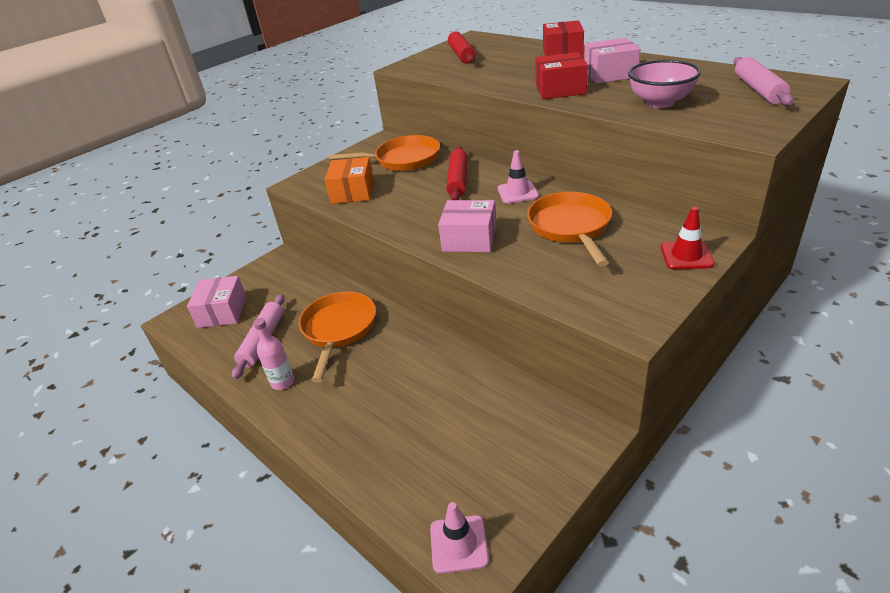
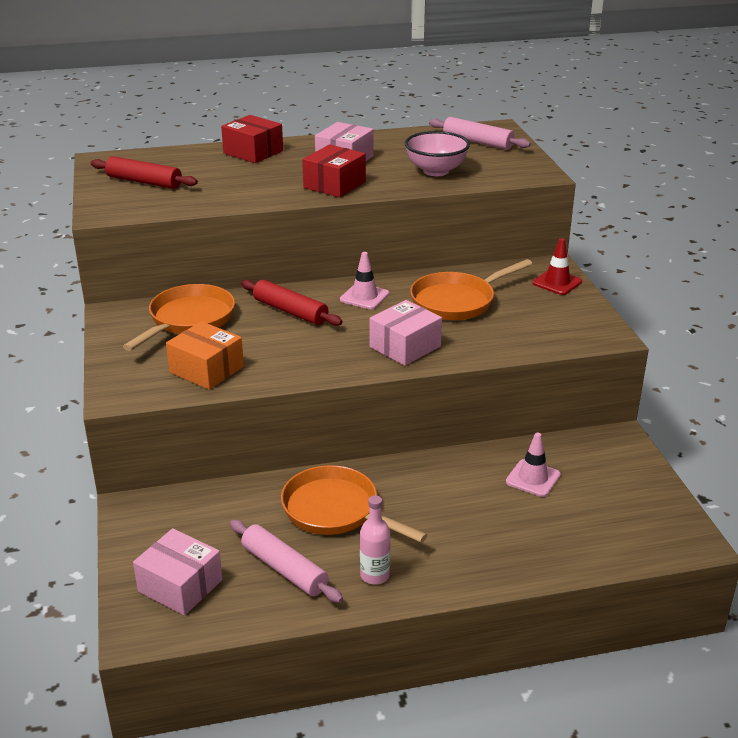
camera: 60 degrees left, 5 degrees down
pink traffic cone [430,502,489,574] -> pink traffic cone moved to [506,433,561,497]
orange pan [527,192,612,267] -> orange pan turned 60 degrees counterclockwise [410,259,532,320]

